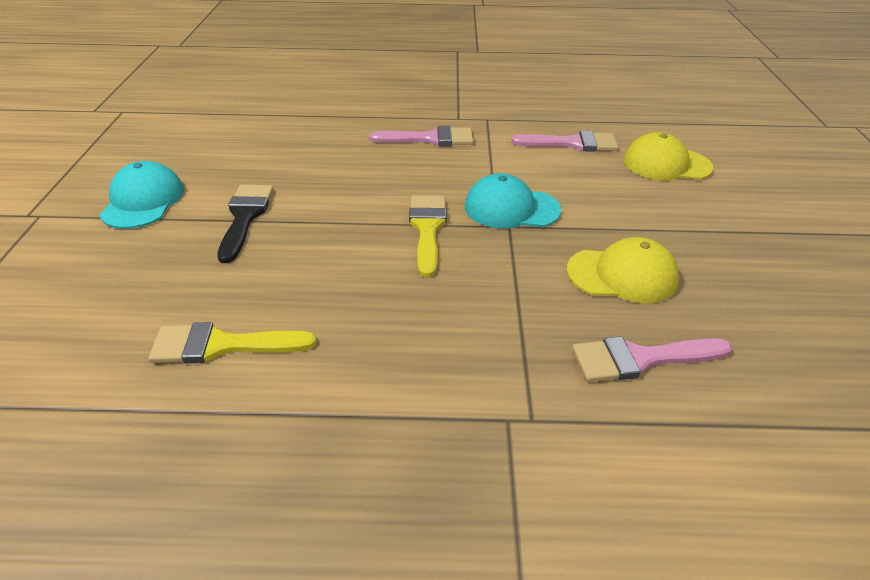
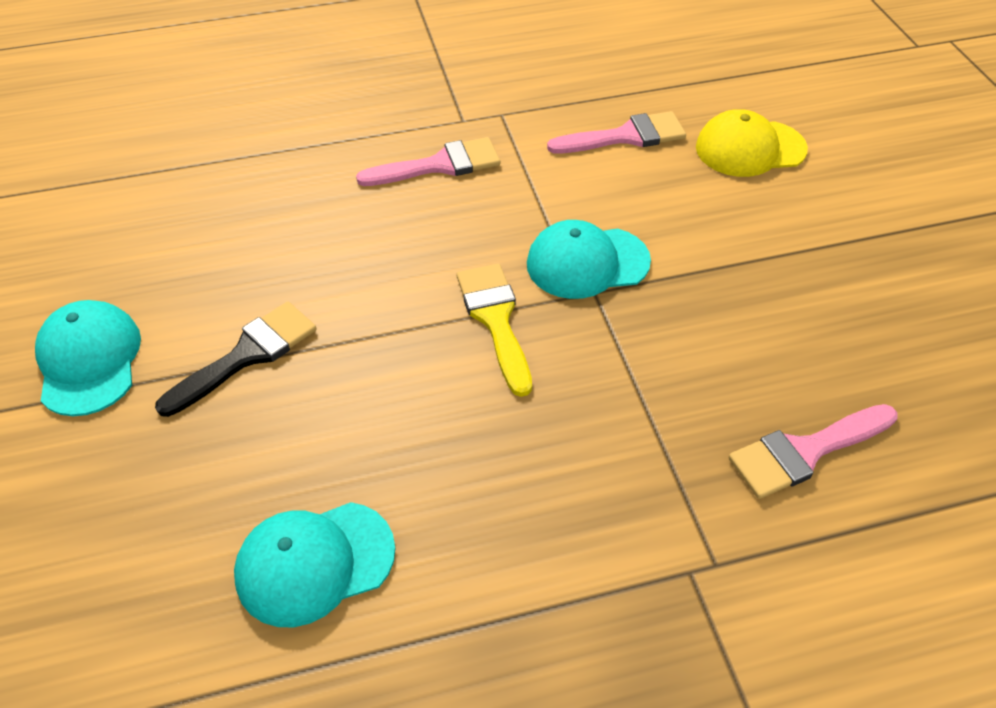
camera: 15 degrees left, 10 degrees up
yellow brush [149,322,317,363] -> turquoise cap [234,502,395,627]
black brush [217,185,273,263] -> black brush turned 60 degrees clockwise [155,302,317,417]
yellow cap [567,237,679,303] -> none

